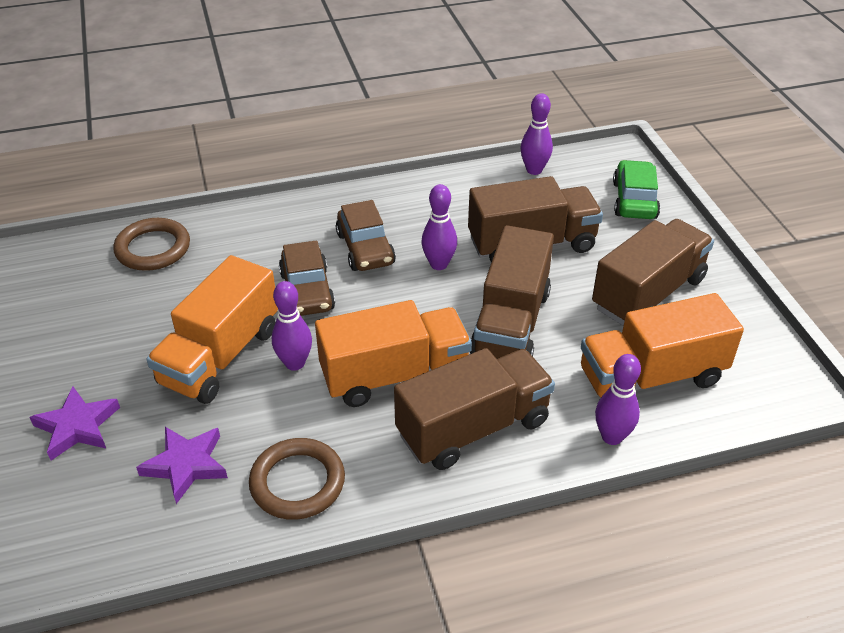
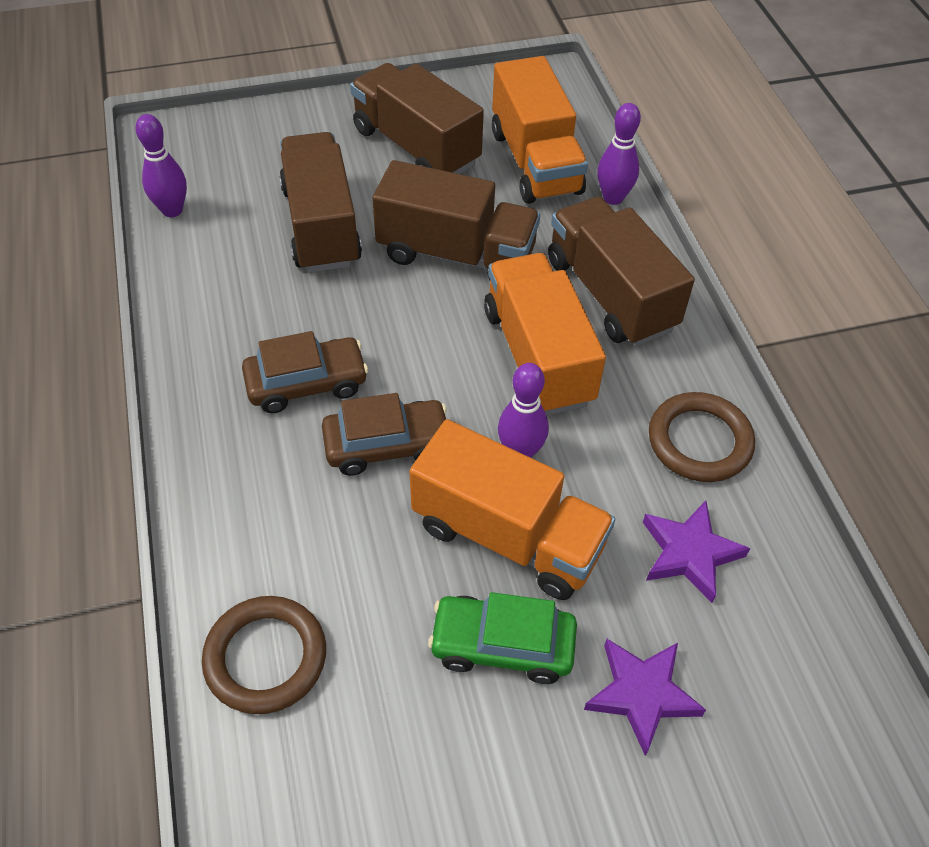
camera: 90 degrees left, 10 degrees up
purple bowling pin [421,184,457,270] -> none
green car [613,160,660,219] -> green car moved to [428,592,577,684]

